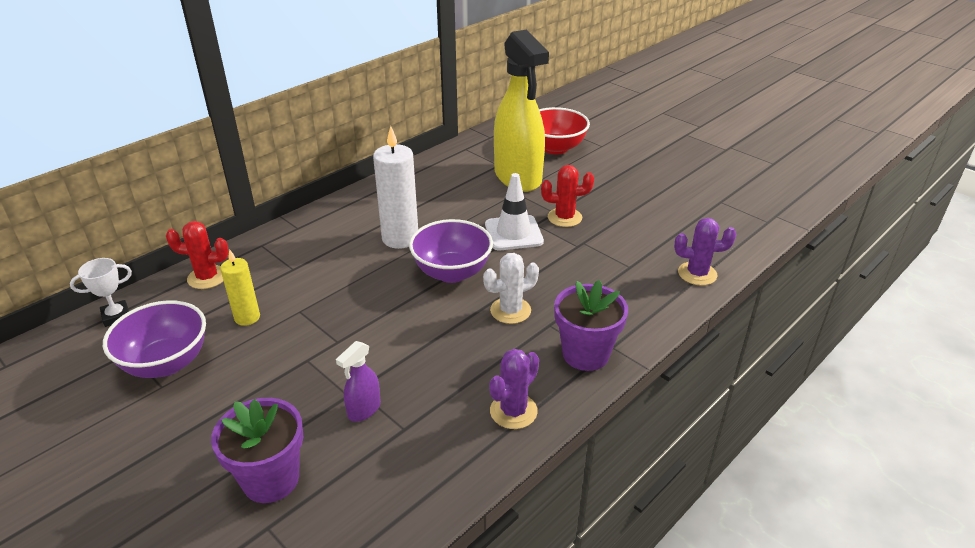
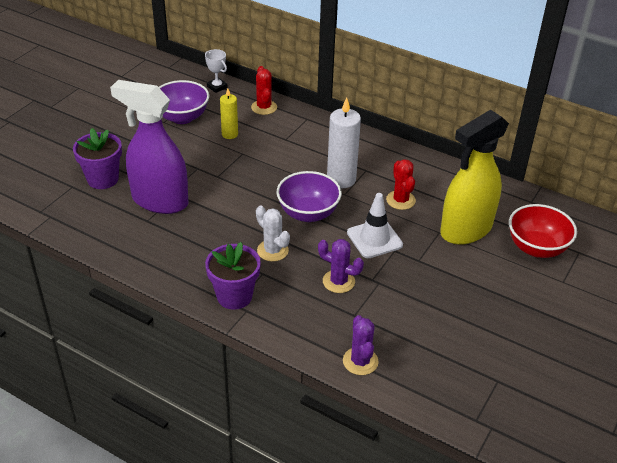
camera: 75 degrees right, 5 degrees up
purple spray bottle [336,341,381,422] -> purple spray bottle [110,80,188,214], size x2.46
purple cactus [489,349,539,429] -> purple cactus moved to [318,239,364,293]
red cactus [541,165,594,227] -> red cactus moved to [386,159,416,210]

